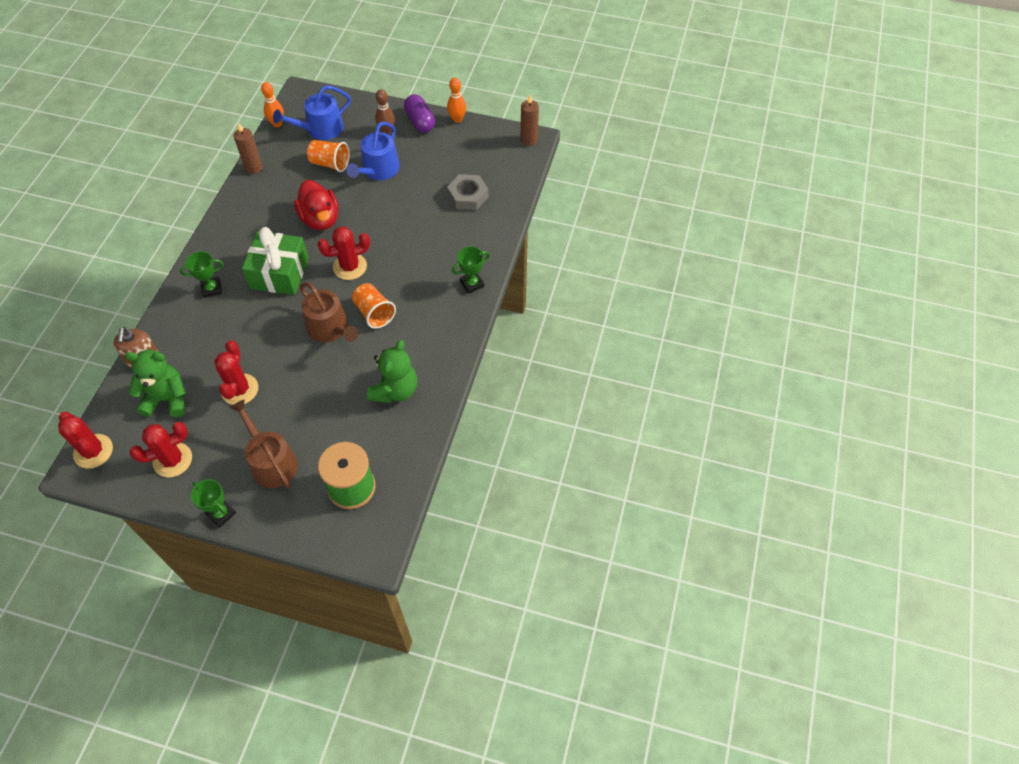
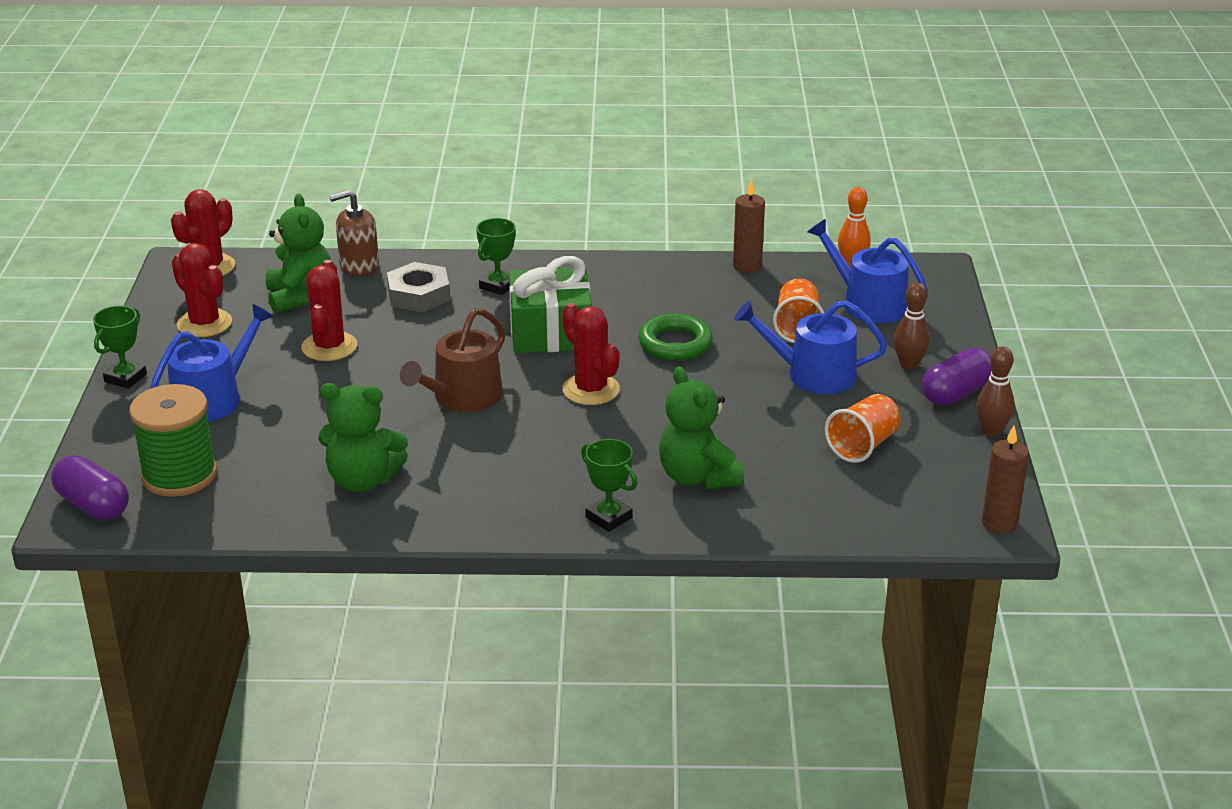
camera: 75 degrees right, 25 degrees down
green trophy [180,251,224,298] -> green trophy turned 60 degrees clockwise [476,218,516,295]
red cactus [214,340,258,405] -> red cactus turned 75 degrees counterclockwise [301,260,357,361]
brown watering can [230,399,298,488] -> blue watering can [150,304,274,422]
red duck [294,180,339,230] -> green ring [638,314,713,361]
orange cup [352,283,396,329] -> orange cup moved to [825,394,901,463]
orange bowling pin [447,78,466,123] -> brown bowling pin [976,346,1015,437]
grey nut [447,174,489,210] -> grey nut moved to [387,262,450,313]
none -> purple capsule [51,455,129,520]
none -> green teddy bear [659,366,744,490]

